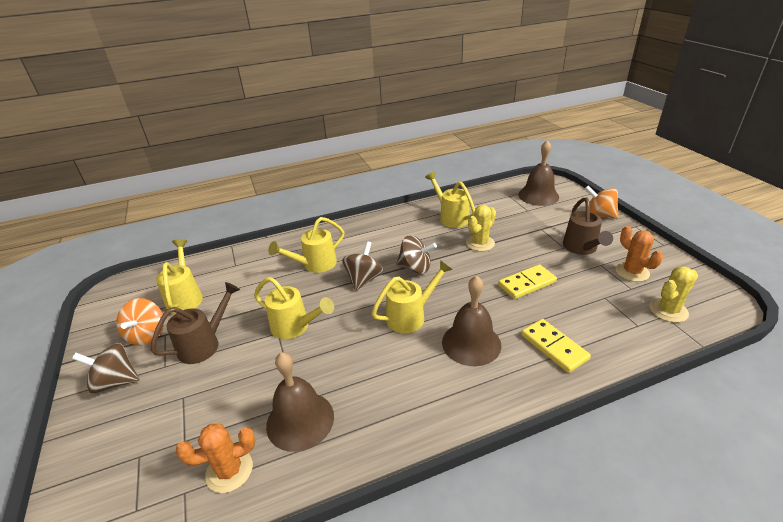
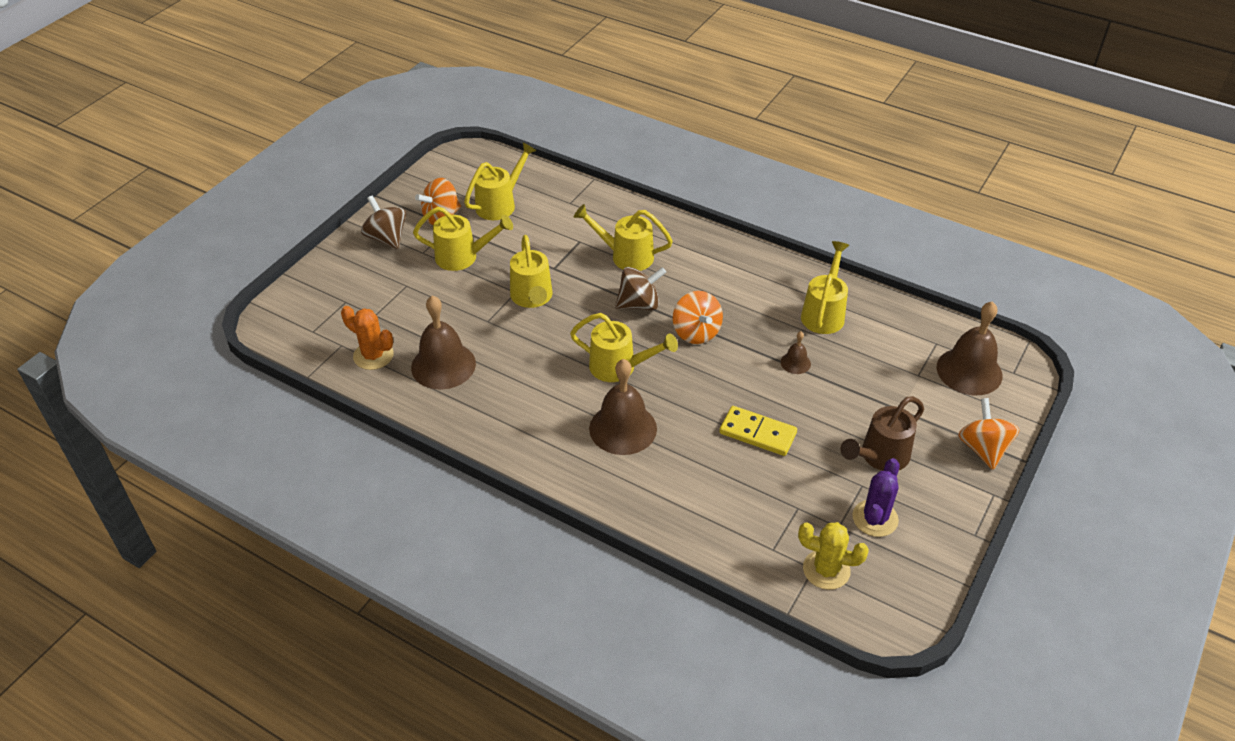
camera: 50 degrees right, 10 degrees up
brown watering can [150,282,240,364] -> yellow watering can [413,207,513,271]
brown spinning top [396,235,437,274] -> orange spinning top [673,291,723,344]
yellow cactus [466,205,496,251] -> brown bell [781,331,811,374]
yellow domino [521,319,591,373] -> none
orange cactus [615,226,663,282] -> purple cactus [852,458,900,537]

